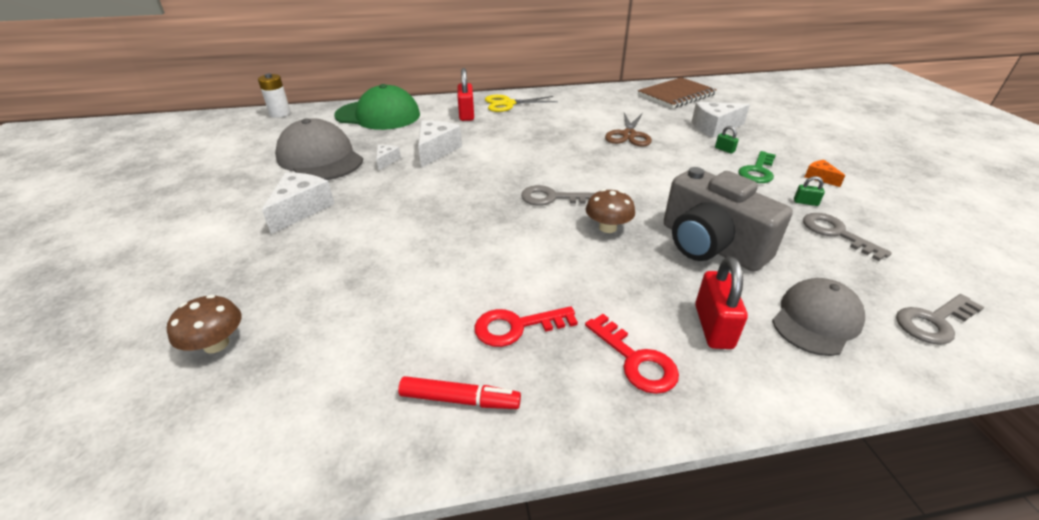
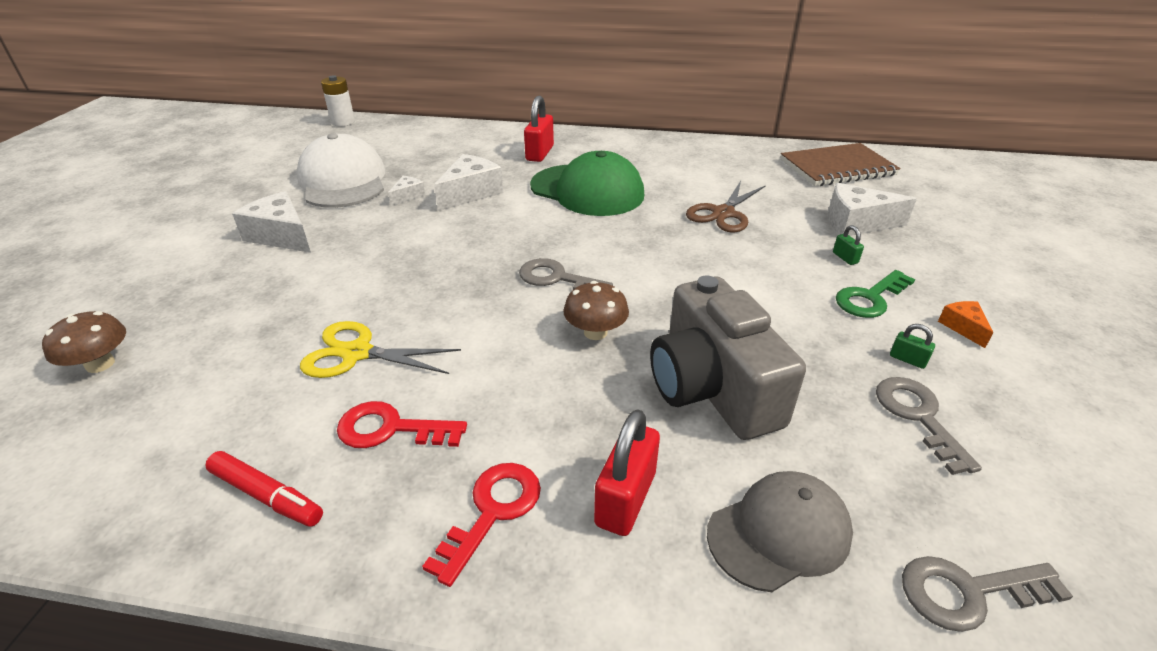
camera: 20 degrees right, 0 degrees up
white cheese [262,172,334,234] -> white cheese turned 90 degrees counterclockwise [232,191,311,253]
grey cap [275,118,363,180] -> white cap [296,133,385,208]
green cap [334,84,420,130] -> green cap moved to [530,151,644,216]
yellow scissors [485,95,558,112] -> yellow scissors moved to [300,321,461,378]
red key [585,314,679,394] -> red key turned 135 degrees counterclockwise [422,463,541,587]

